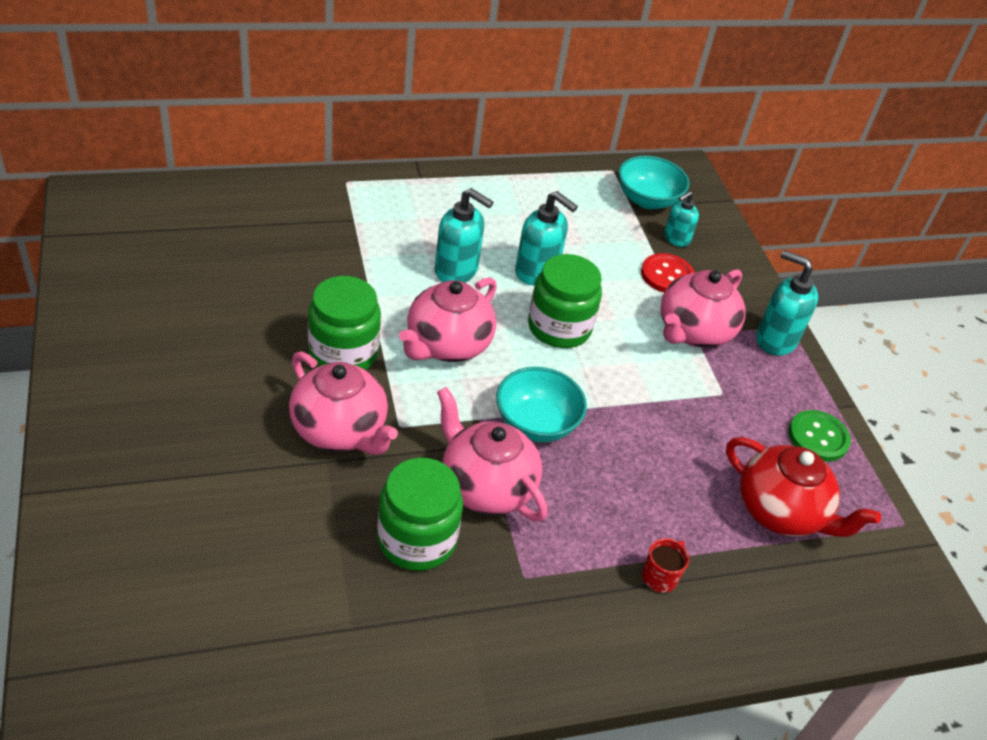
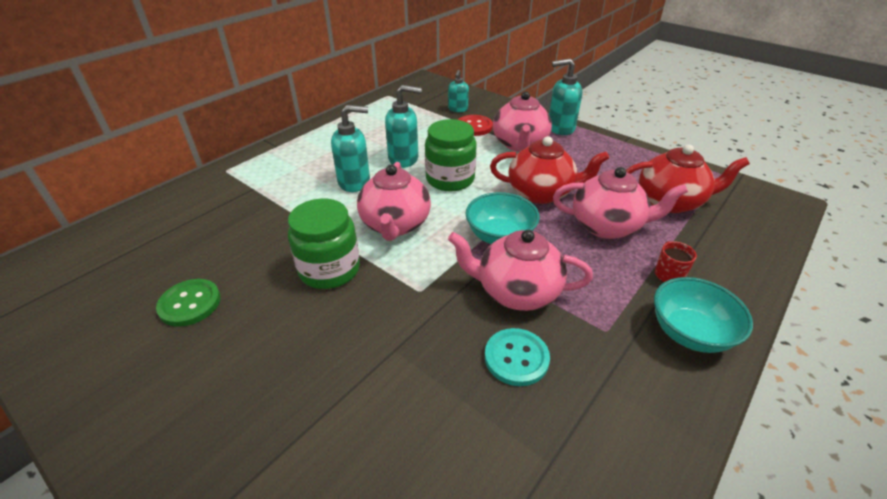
camera: 30 degrees left, 5 degrees down
pink teapot [289,351,398,455] -> pink teapot moved to [553,167,688,239]
green jar [377,458,463,571] -> turquoise button [485,328,550,386]
turquoise bowl [618,156,689,209] -> turquoise bowl moved to [654,277,753,353]
green button [788,410,851,462] -> green button moved to [156,279,221,327]
none -> red teapot [490,136,609,204]

